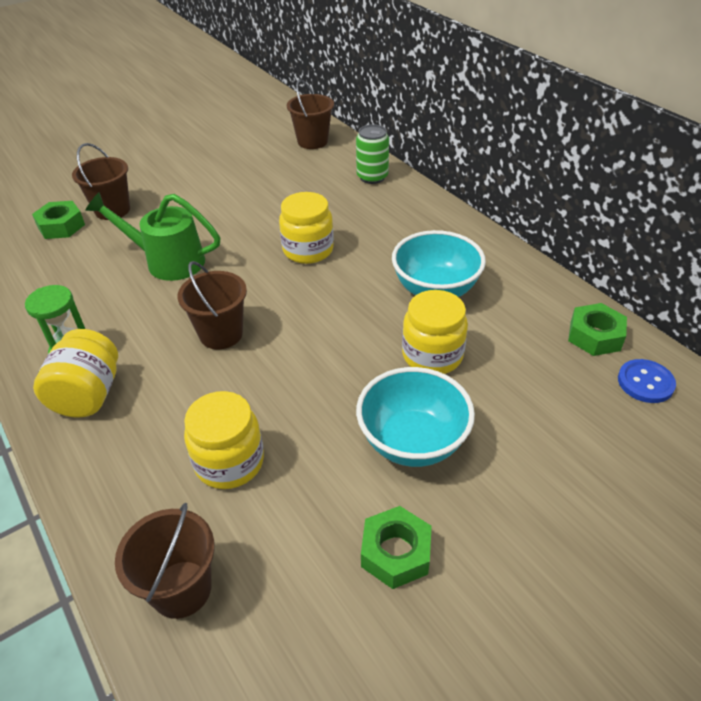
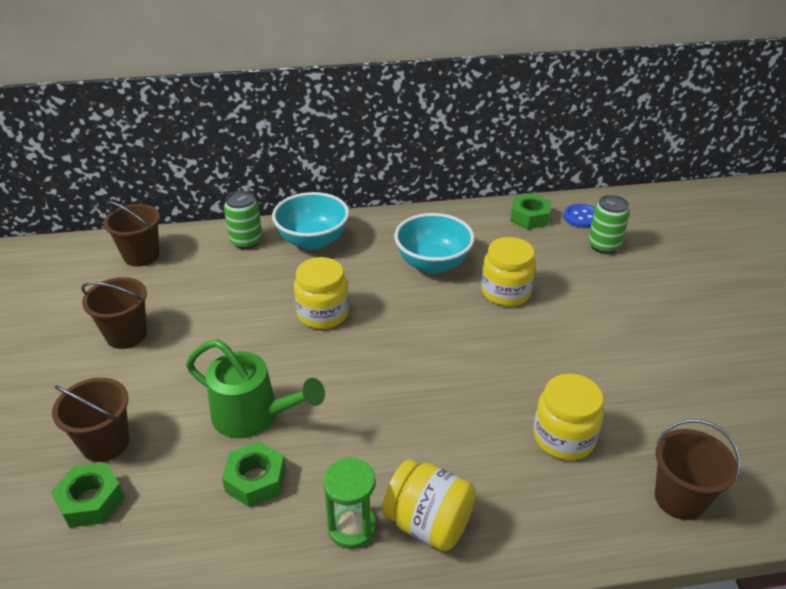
camera: 65 degrees left, 5 degrees down
green watering can [85,192,220,281] -> green watering can turned 105 degrees counterclockwise [186,339,325,439]
brown bucket [177,261,247,349] -> brown bucket moved to [81,277,147,349]
turquoise bowl [356,367,475,467] -> turquoise bowl moved to [272,192,349,250]
green nut [361,506,432,589] -> green nut moved to [222,441,286,507]
none -> green can [588,195,630,254]

